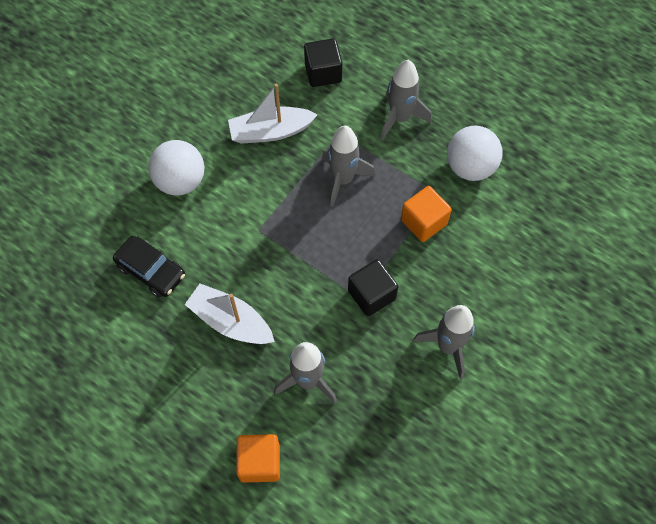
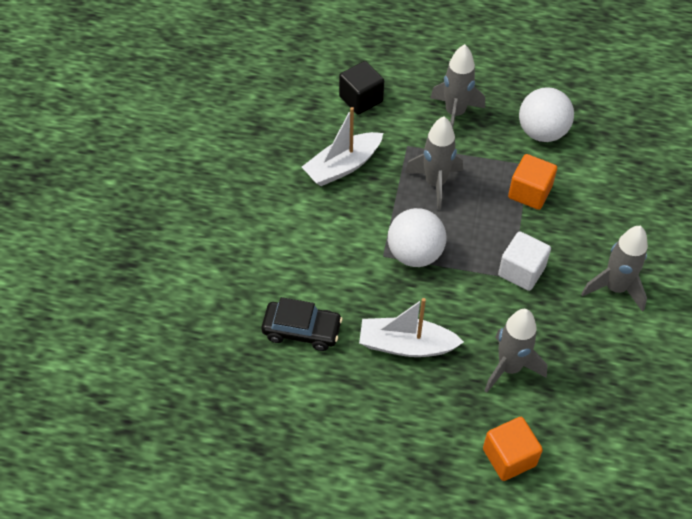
camera: 25 degrees left, 10 degrees down
white ball [148,140,204,196] -> white ball moved to [388,208,447,267]
black cube [348,259,398,316] -> white cube [498,231,551,291]

